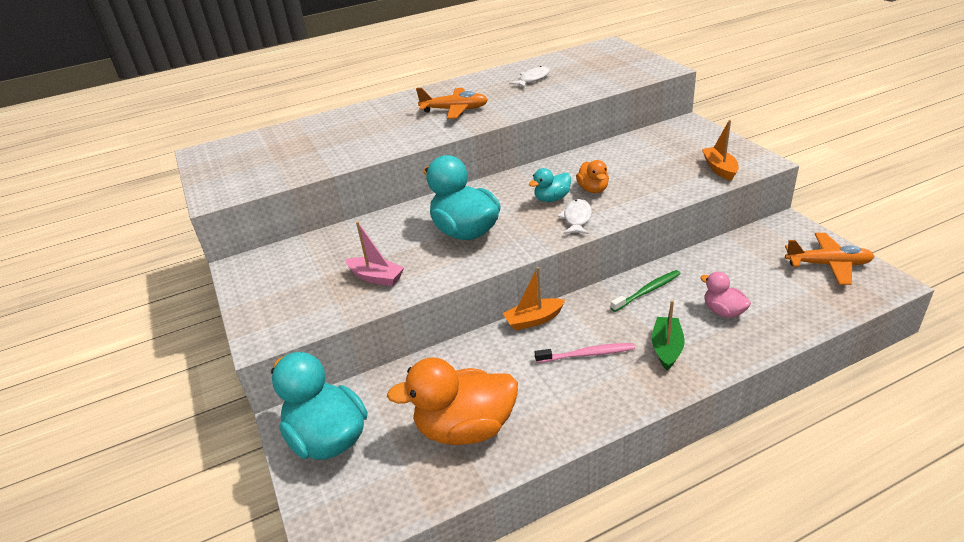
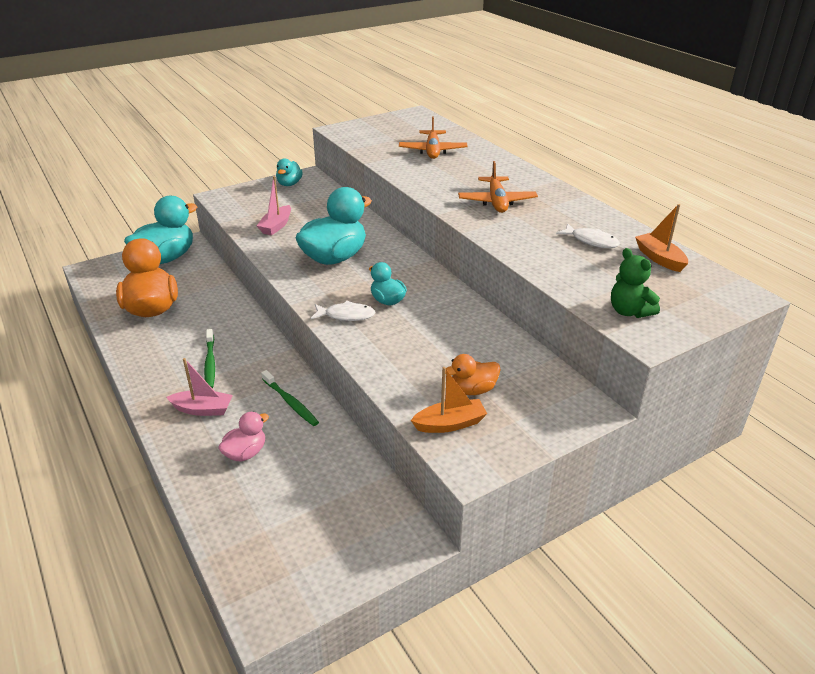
camera: 80 degrees right, 0 degrees up
orange boat [503,267,565,331] -> orange boat moved to [635,204,688,272]
pink toothbrush [535,343,635,363] -> green toothbrush [204,329,215,388]
orange duck [576,160,609,193] -> orange duck moved to [446,354,500,395]
green boat [652,300,685,370] -> pink boat [166,358,233,416]
orange plane [785,233,874,285] -> orange plane moved to [399,116,468,159]
none -> turquoise duck [276,158,303,186]
none -> green teddy bear [611,248,660,318]

